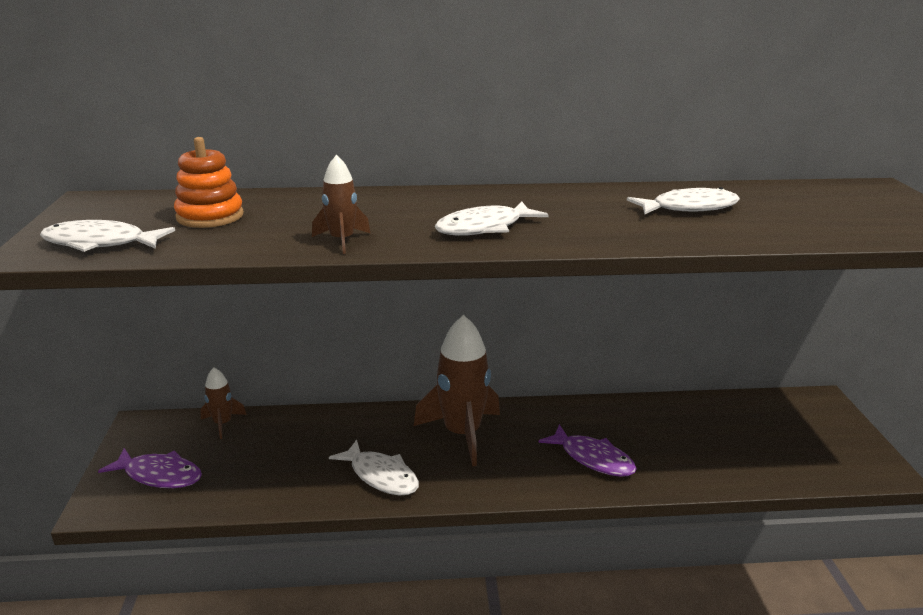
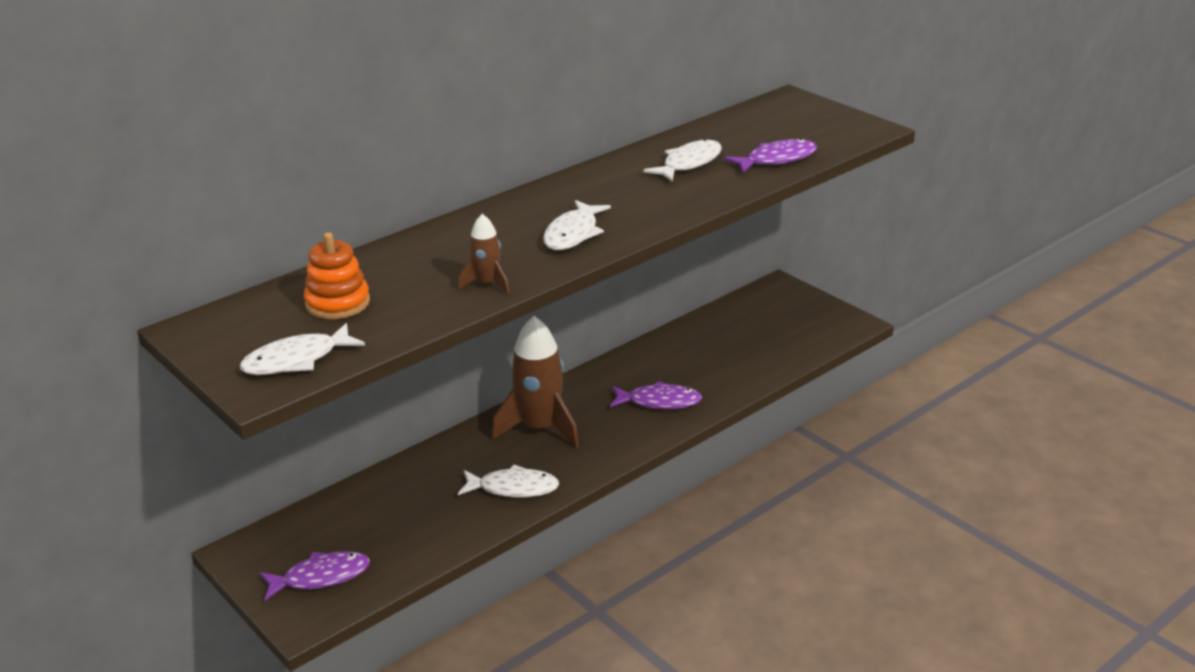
camera: 35 degrees left, 5 degrees up
brown rocket [200,367,247,439] -> none
none -> purple fish [724,138,817,173]

